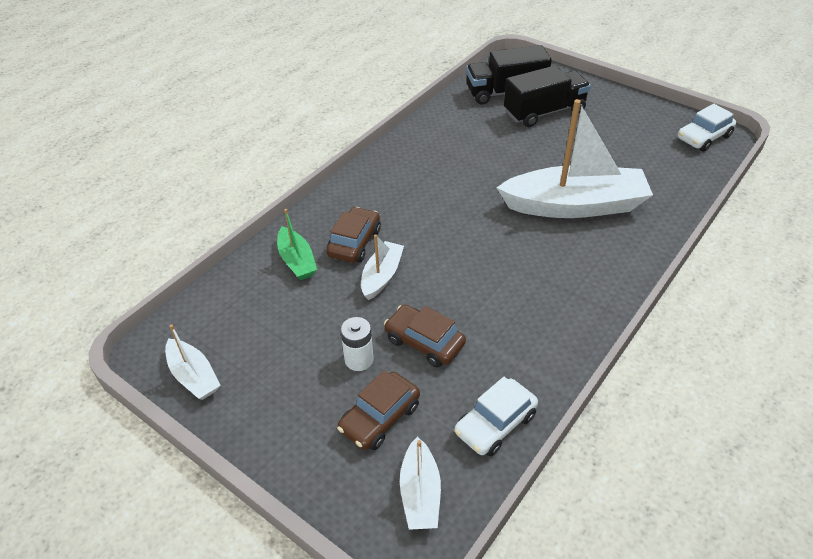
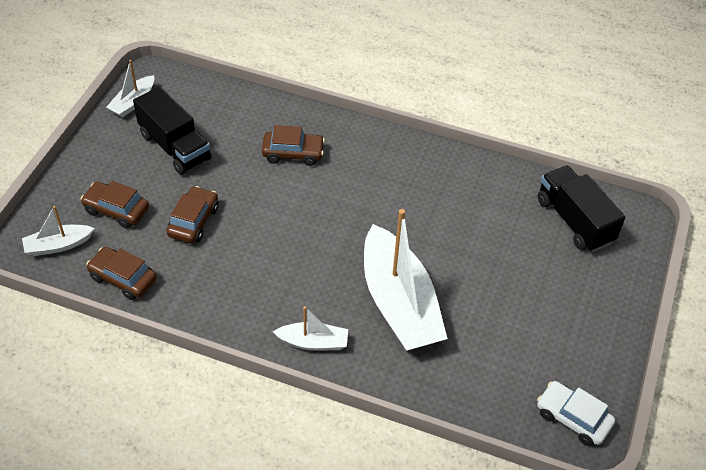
camera: 70 degrees right, 5 degrees up
green boat [277,209,317,280] -> none
white battery [341,317,374,371] -> none
white boat [361,235,404,300] -> white boat moved to [273,306,348,351]
white car [455,377,538,456] -> brown car [86,247,157,300]
black truck [504,66,591,127] -> black truck moved to [133,86,212,175]

